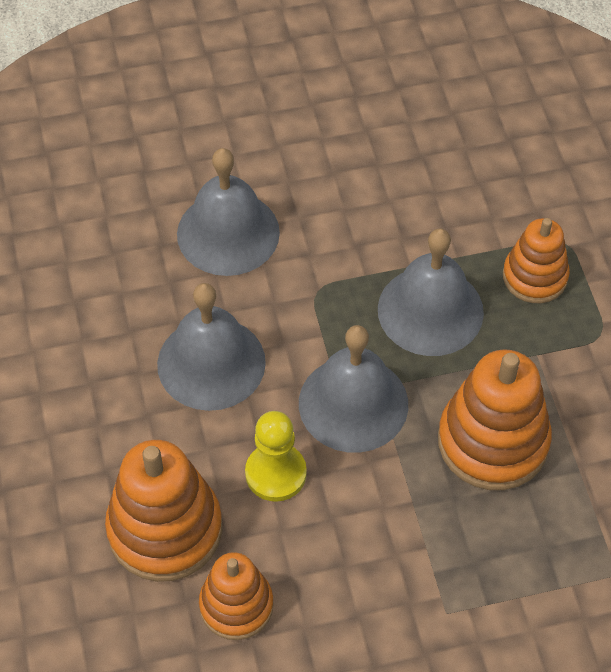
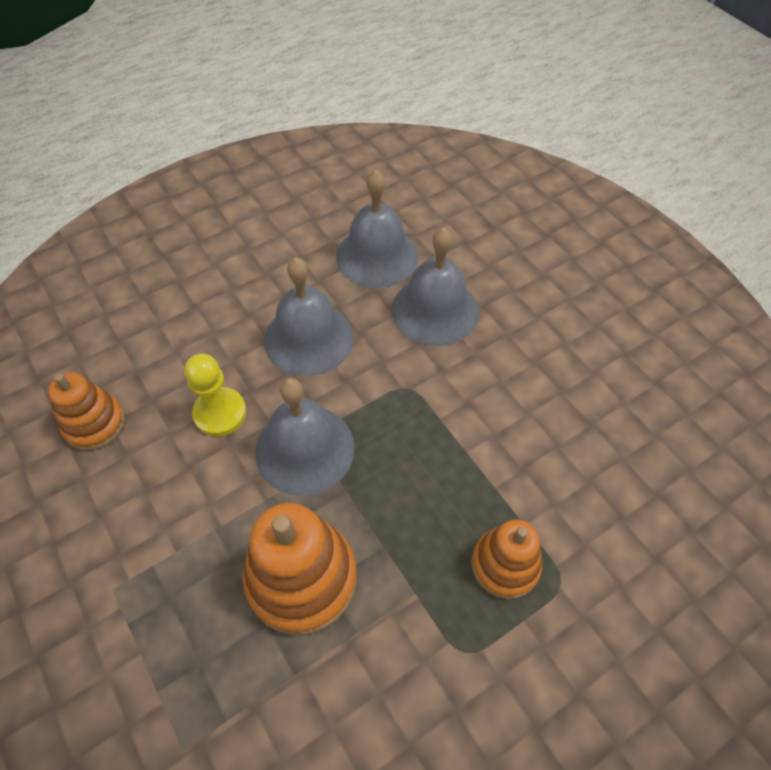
camera: 70 degrees right, 0 degrees up
orange stacking toy [105,440,222,582] -> none
grey bell [378,228,484,356] -> grey bell moved to [336,170,418,288]

